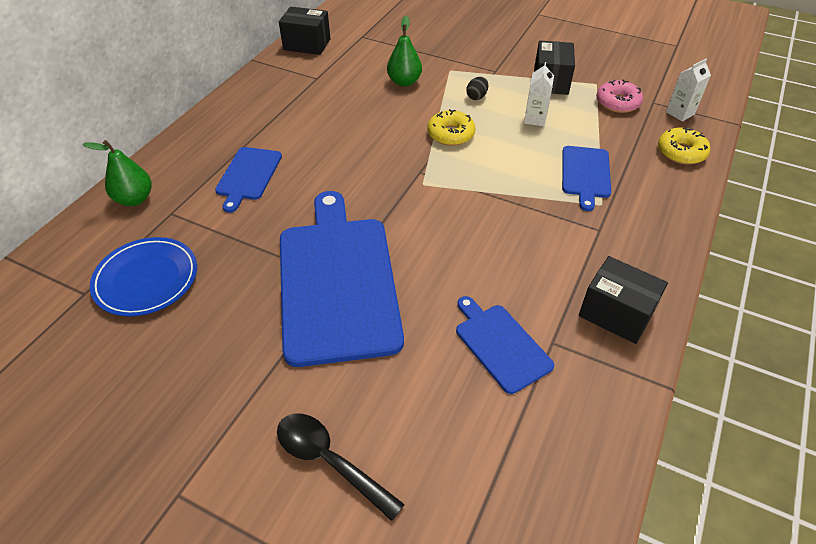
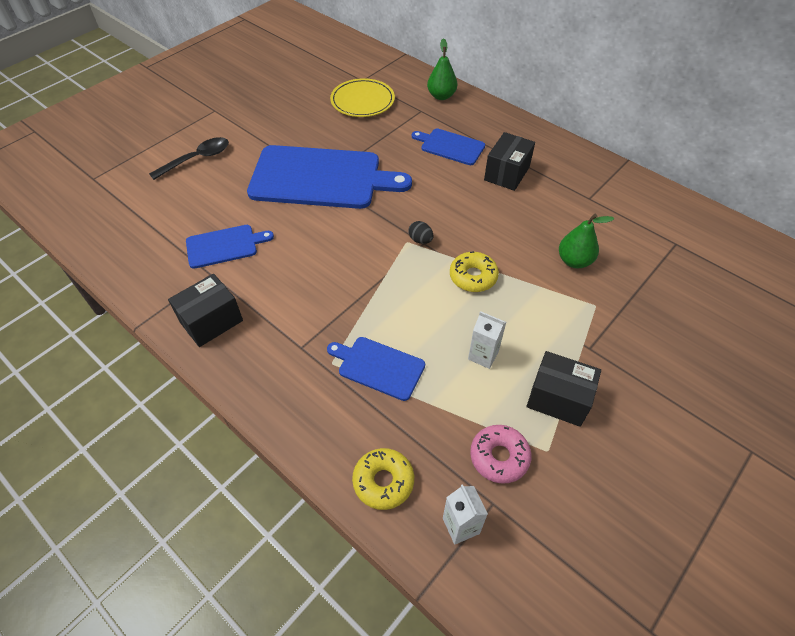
camera: 105 degrees right, 5 degrees up
blue plate [90,237,197,316] -> yellow plate [330,78,395,117]
black box [279,6,330,55] -> black box moved to [484,132,535,191]
black egg [466,77,488,100] -> black egg moved to [409,221,433,244]

